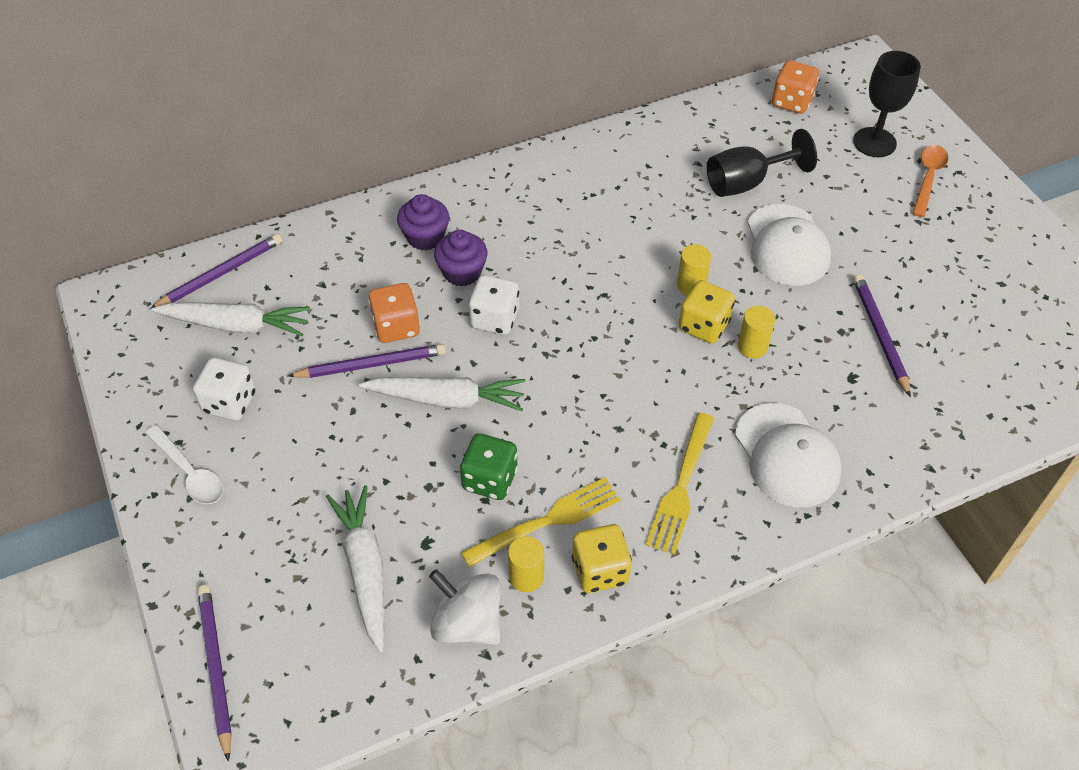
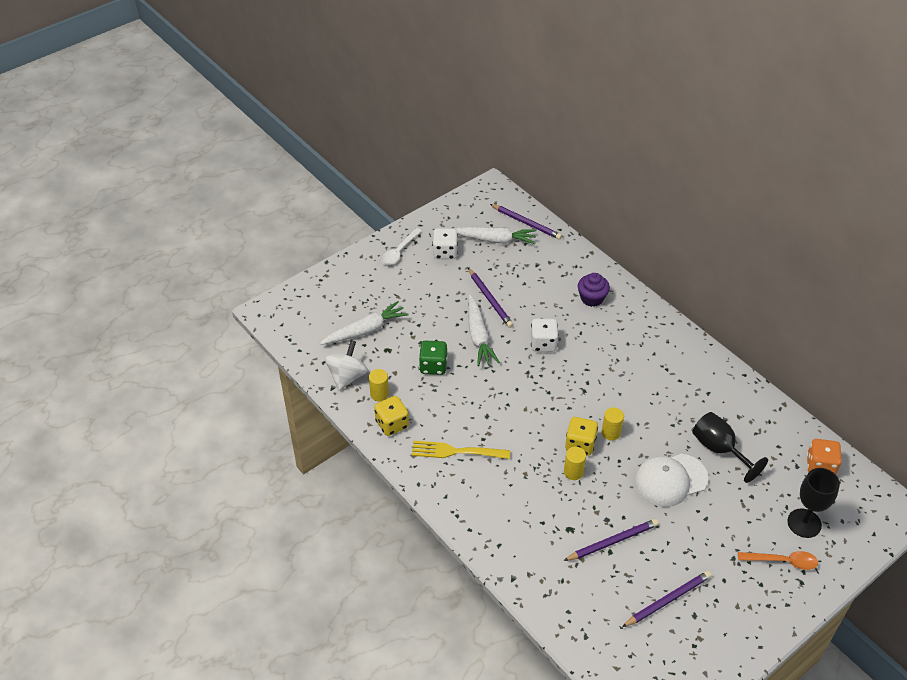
camera: 75 degrees right, 5 degrees down
white carrot [151,302,310,336] -> white carrot turned 75 degrees counterclockwise [454,227,536,244]
purple pencil [198,585,232,762] -> purple pencil moved to [622,571,711,627]
orange dice [368,283,420,343] -> none
purple cupcake [434,230,488,286] -> none
yellow fork [461,477,621,567] -> none
white cap [735,403,842,507] -> none

